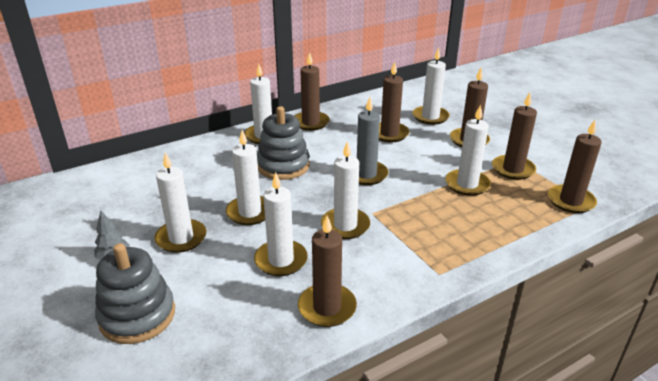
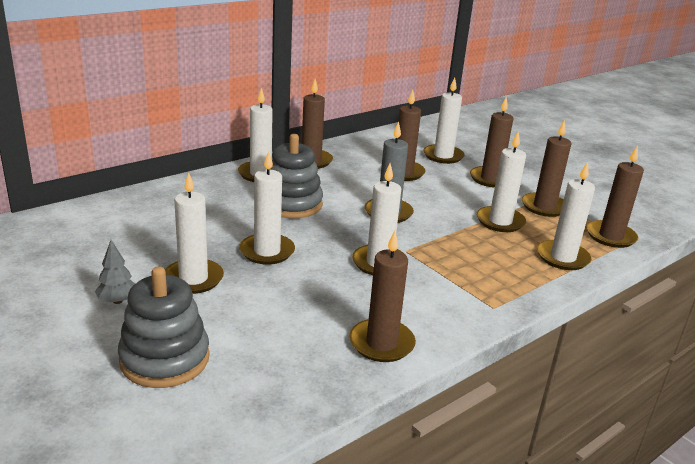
camera: 10 degrees left, 5 degrees down
white candle [254,172,308,276] -> white candle moved to [537,162,595,270]

